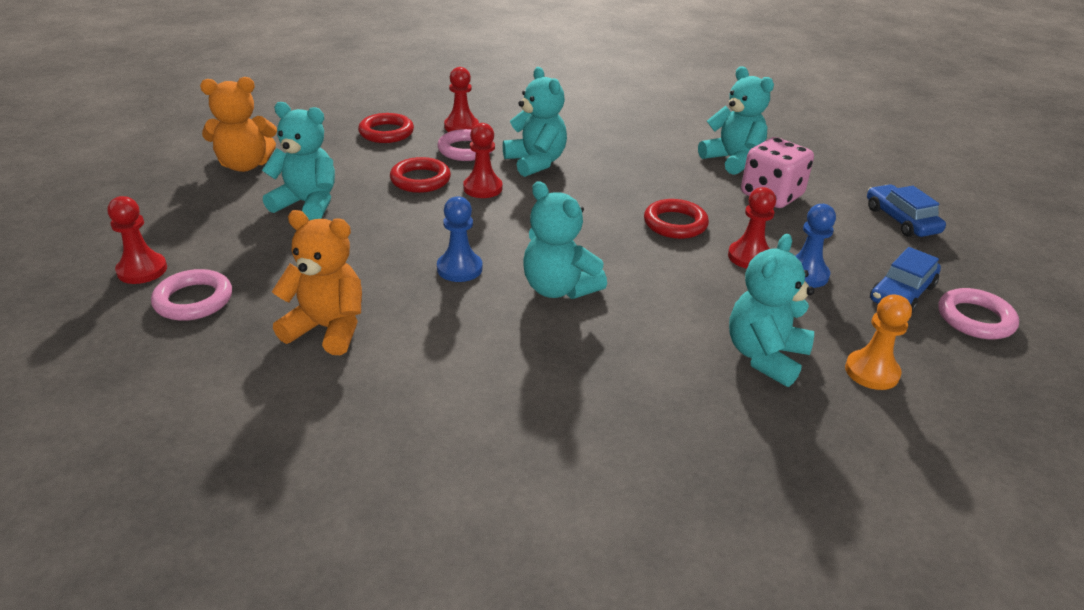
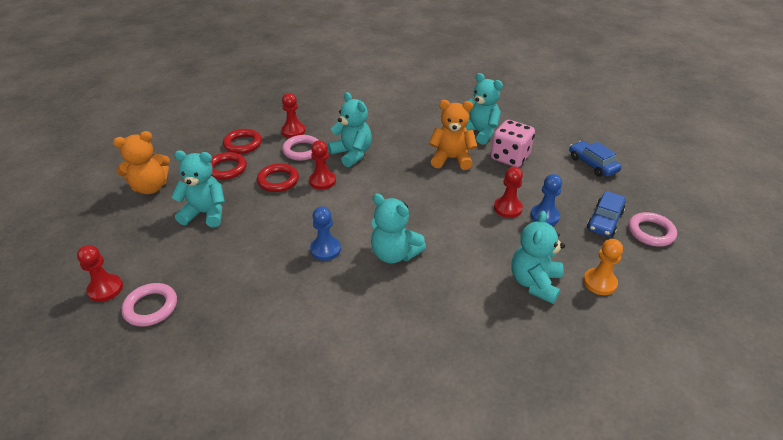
camera: 10 degrees left, 5 degrees up
orange teddy bear [272,210,362,355] -> orange teddy bear moved to [429,100,477,170]
red ring [644,199,709,239] -> red ring moved to [211,152,247,180]

